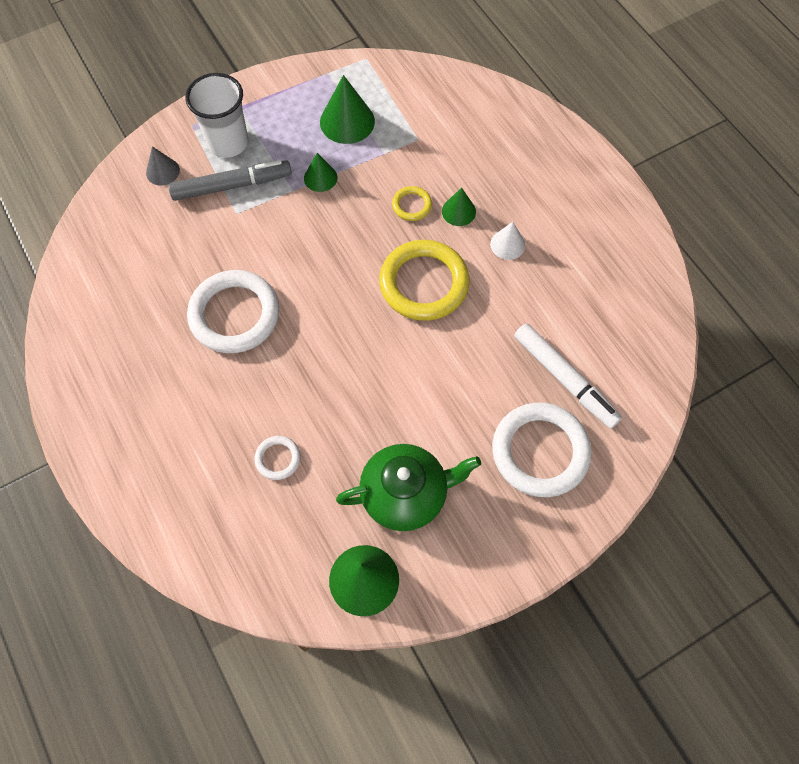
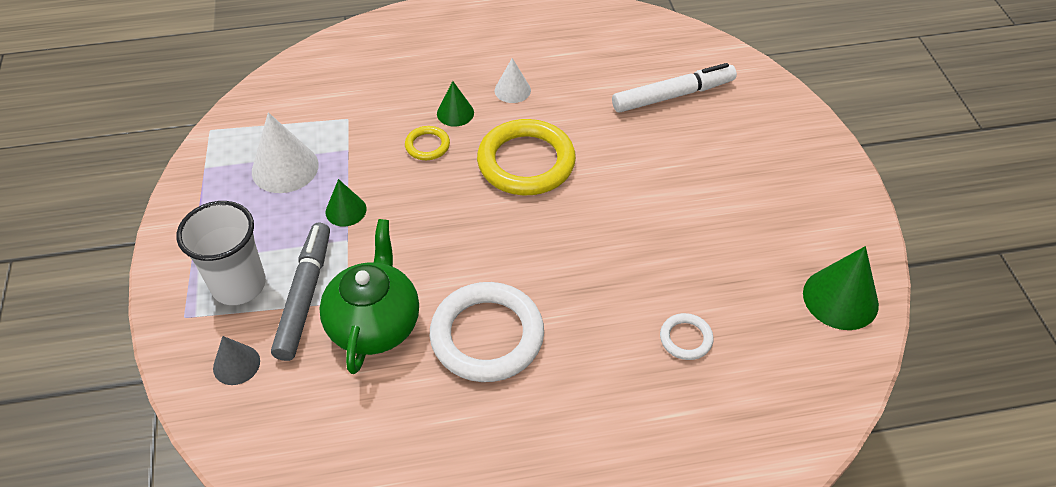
camera: 70 degrees left, 15 degrees down
green cone [320,75,375,144] -> white cone [252,112,319,193]
green teapot [336,444,481,531] -> green teapot moved to [319,219,419,374]
white ring [492,403,592,497] -> none

